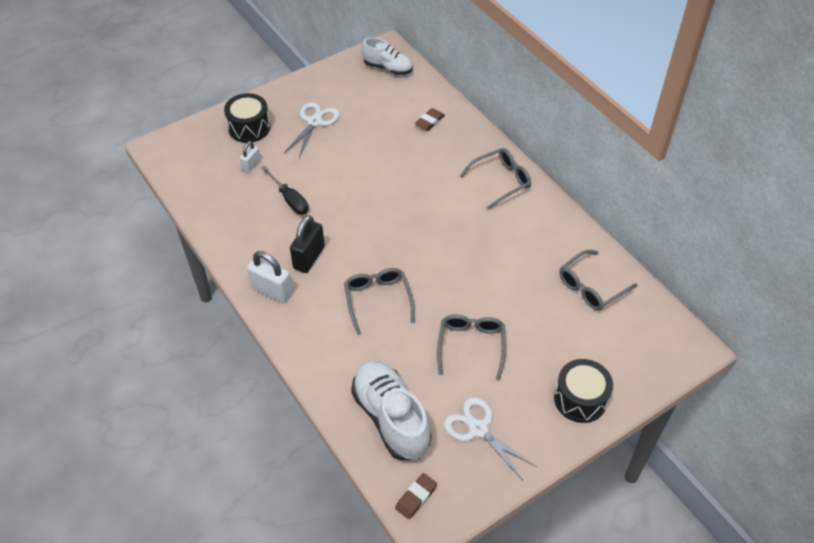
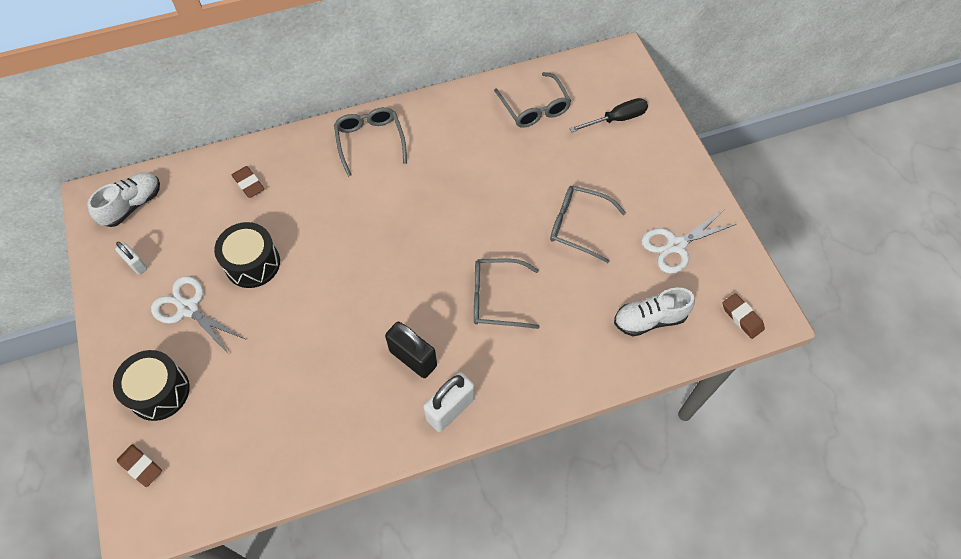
camera: 75 degrees left, 10 degrees up
white padlock [240,141,261,173] -> white padlock moved to [115,242,148,275]
black screwdriver [261,166,309,214] -> black screwdriver moved to [569,98,648,132]
white shoe [351,360,432,460] -> white shoe [614,288,695,336], size x0.62
black drum [554,359,613,423] -> black drum moved to [214,222,280,288]
none -> brown eraser [117,444,162,487]

